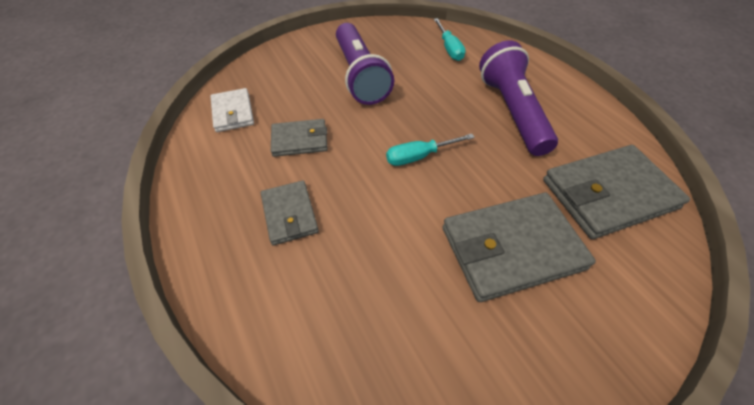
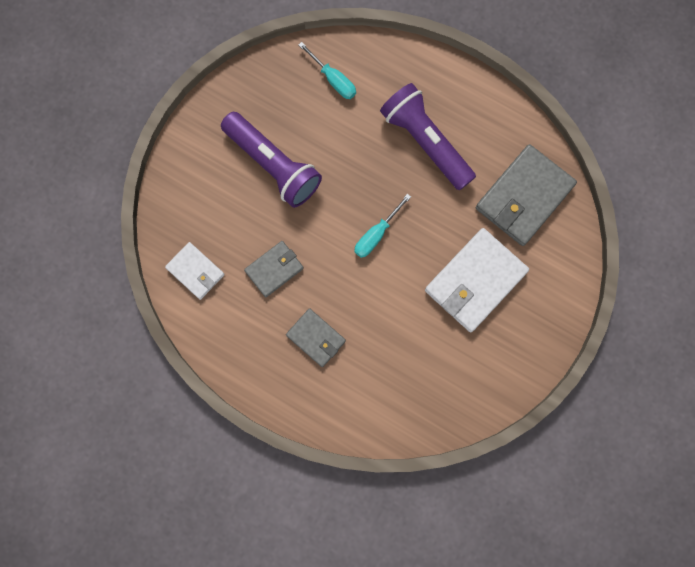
camera: 30 degrees left, 25 degrees up
grey wallet [443,193,596,302] -> white wallet [425,228,529,332]

